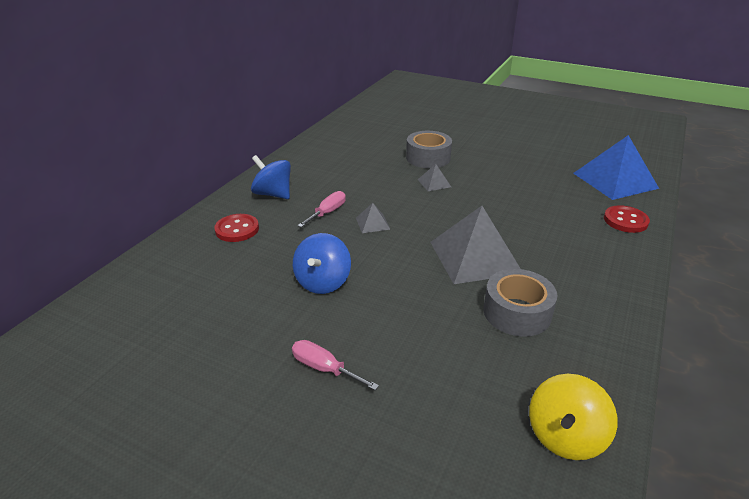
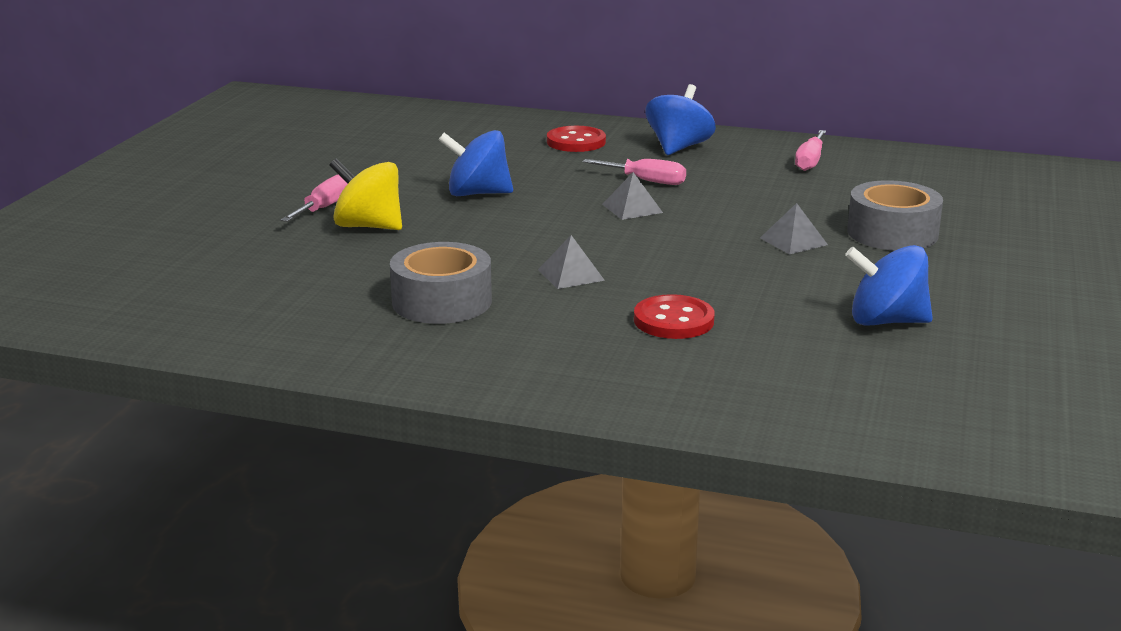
camera: 80 degrees right, 10 degrees down
grey pyramid [430,206,521,284] -> grey pyramid [538,235,605,289], size x0.44
yellow spinning top [529,374,618,460] -> yellow spinning top moved to [329,158,402,230]
blue pyramid [573,135,659,200] -> none
red button [604,205,650,233] -> red button moved to [634,294,715,339]
none -> pink screwdriver [795,130,826,171]
none -> blue spinning top [845,245,933,326]

